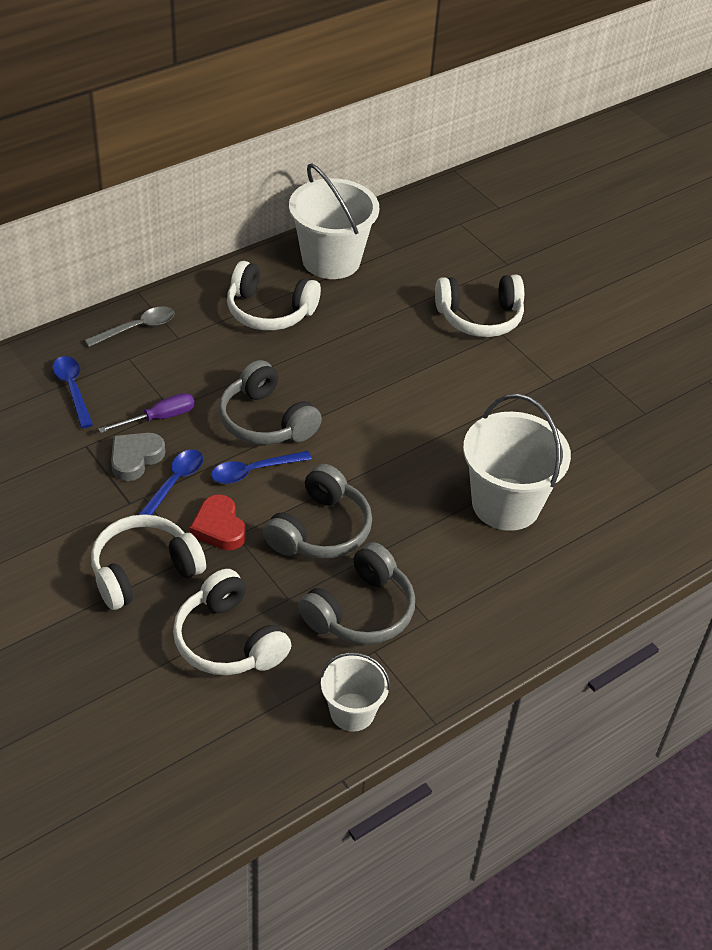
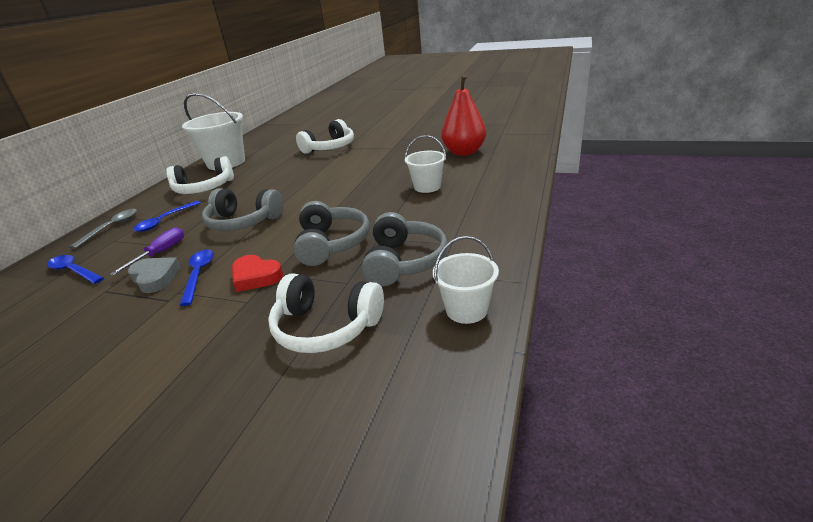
camera: 30 degrees left, 15 degrees down
white headphones [91,514,206,610] -> none
grey heart [111,433,165,481] -> grey heart turned 135 degrees clockwise [128,257,180,293]
blue spoon [211,451,312,484] -> blue spoon moved to [133,201,201,232]
white bucket [463,394,571,531] -> white bucket [405,135,446,193], size x0.57
none -> red pear [441,75,486,156]

